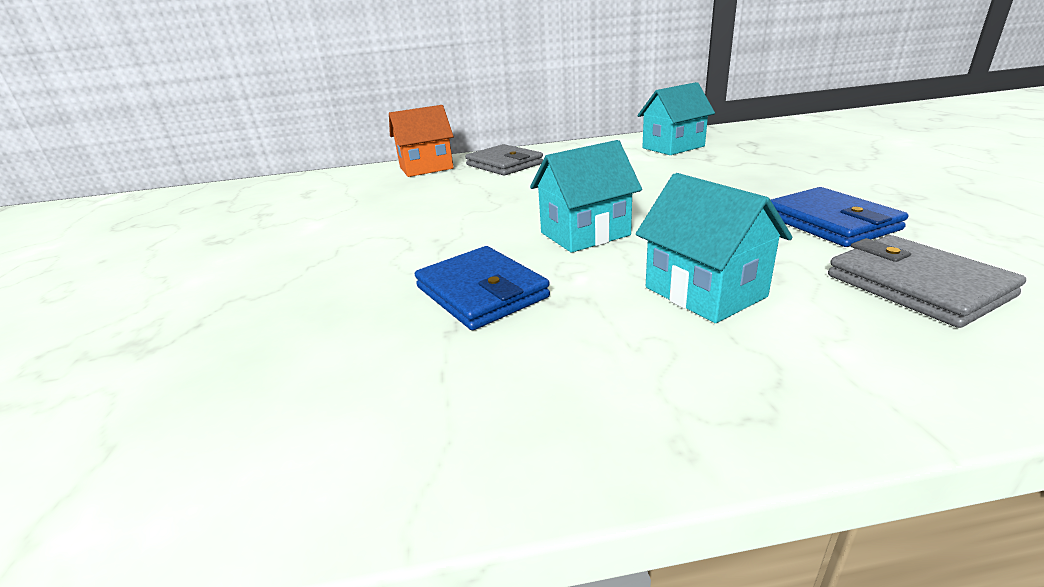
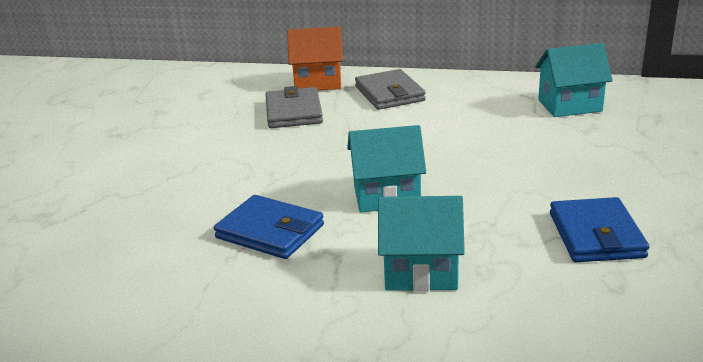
camera: 20 degrees right, 0 degrees up
blue wallet [415,246,550,330] -> blue wallet turned 45 degrees counterclockwise [214,195,324,259]
turquoise house [636,173,792,323] -> turquoise house turned 75 degrees counterclockwise [378,196,465,291]
grey wallet [828,235,1026,328] -> grey wallet moved to [265,86,323,128]

